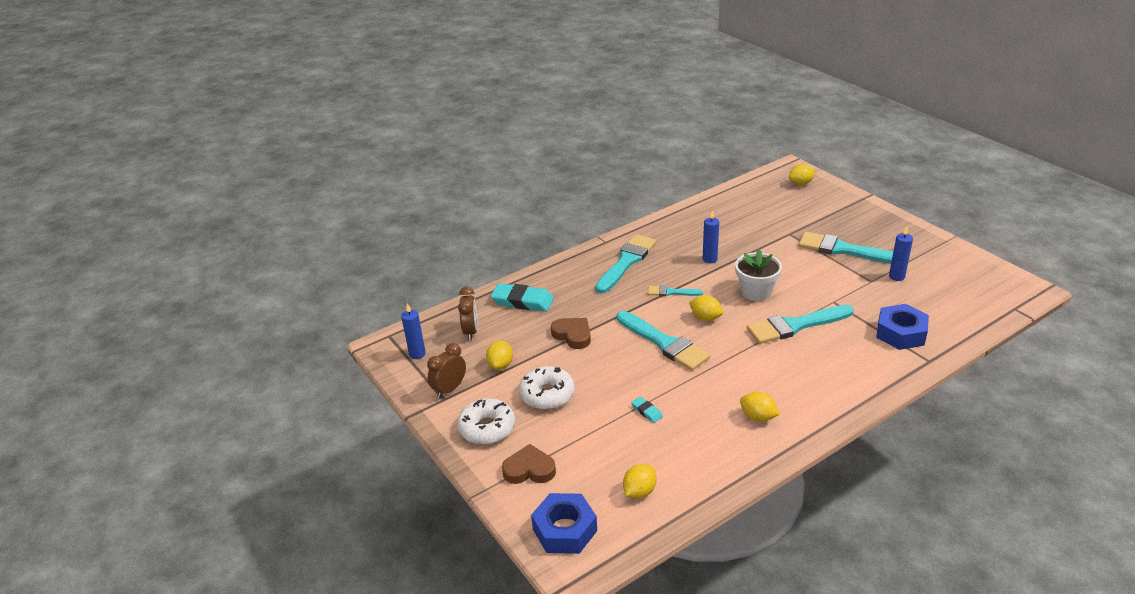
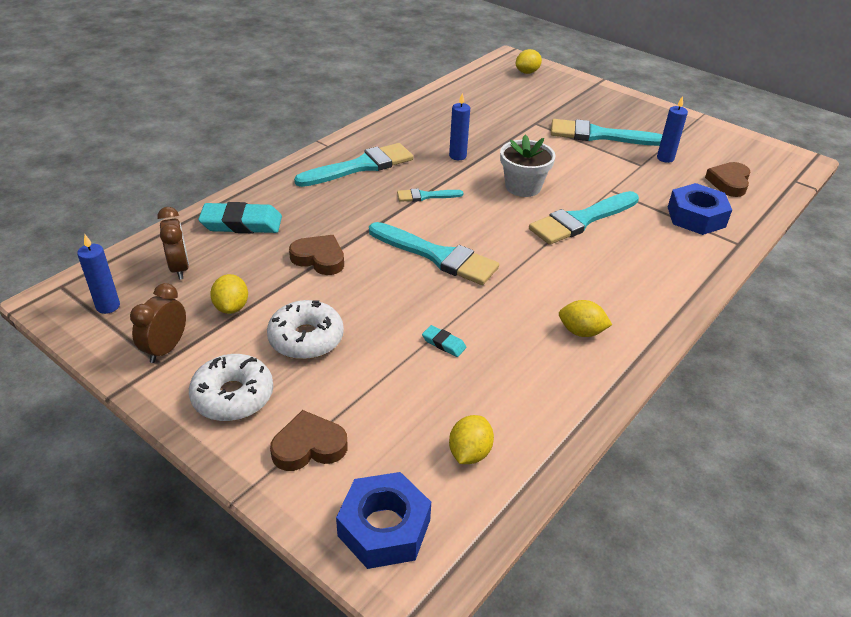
camera: 20 degrees left, 5 degrees up
turquoise brush [595,234,656,293] -> turquoise brush turned 45 degrees clockwise [294,143,413,187]
yellow lemon [689,295,723,321] -> none
none -> brown heart [705,162,750,197]

